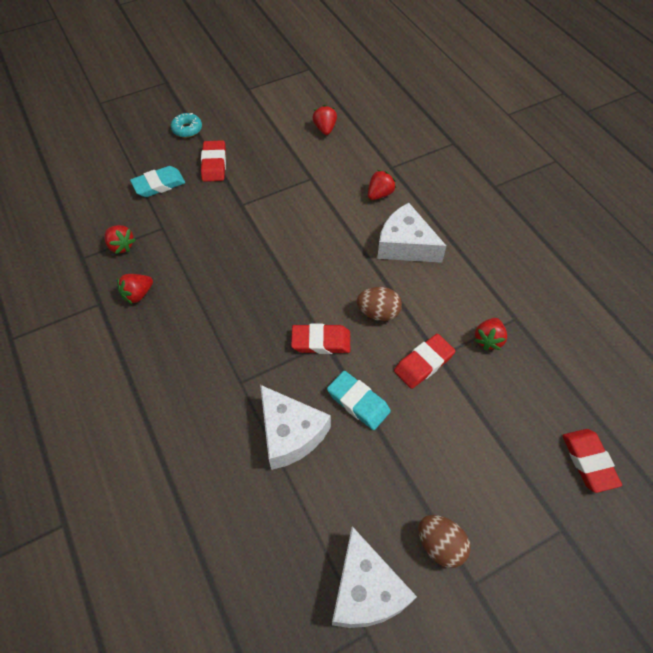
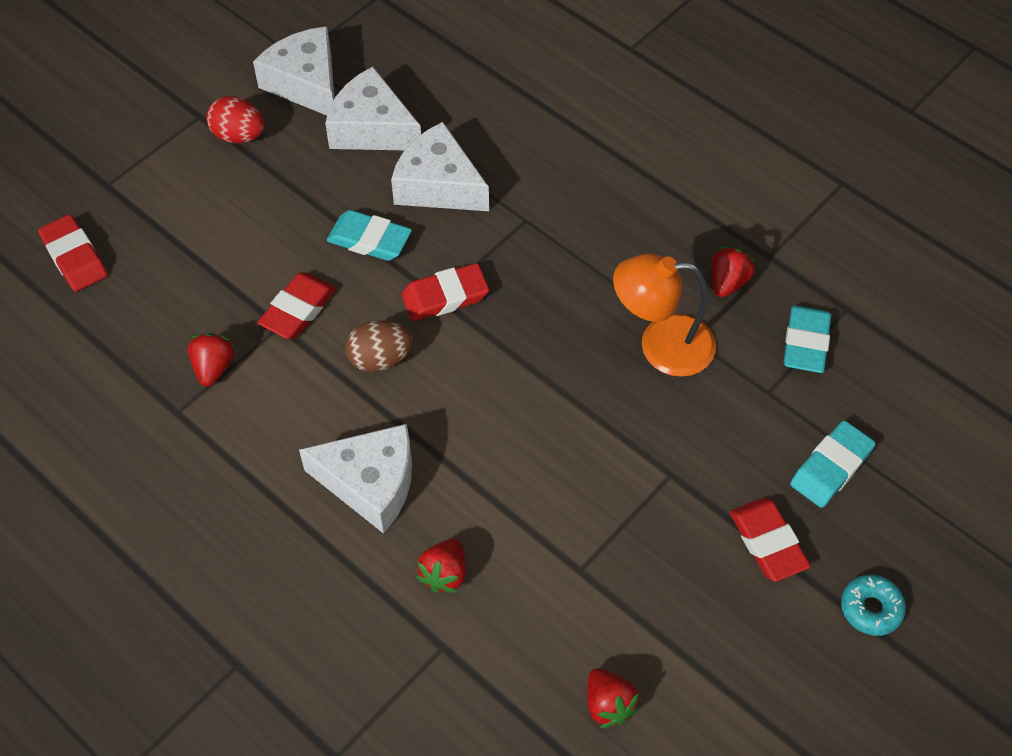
camera: 160 degrees right, 0 degrees up
red strawberry [104,225,136,254] -> turquoise eraser [784,305,831,373]
brown egg [418,515,471,568] -> red egg [206,96,264,143]
none -> white cheese [325,67,421,150]
none -> orange lamp [613,253,716,377]

